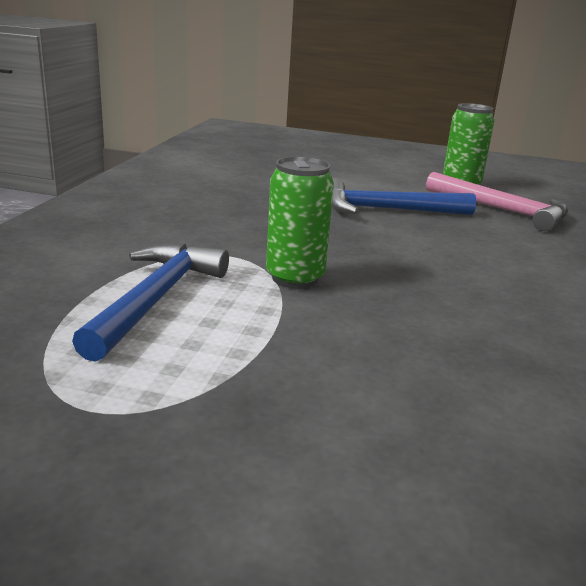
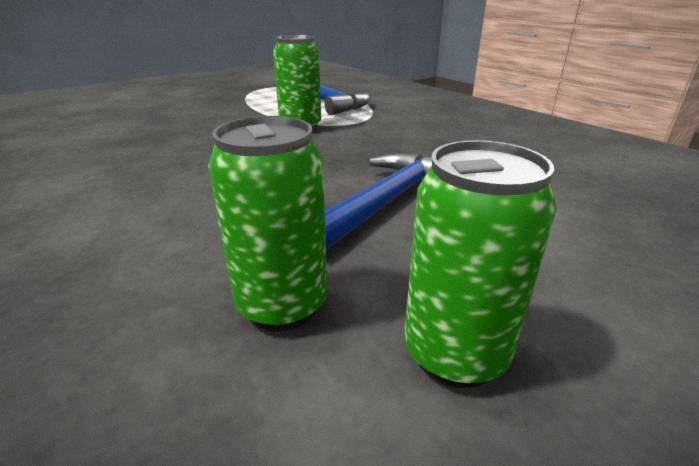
camera: 130 degrees right, 5 degrees up
pink hammer [426,172,568,231] -> green can [208,116,327,331]

